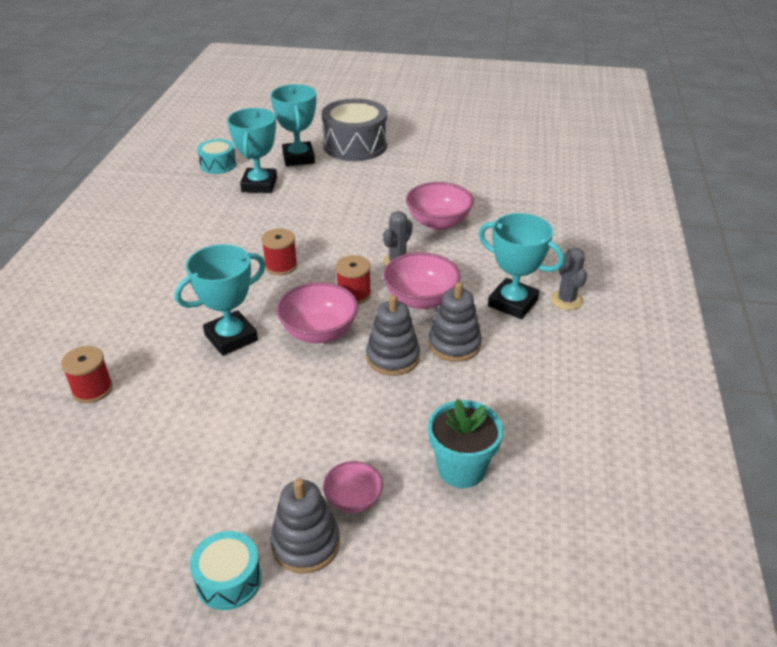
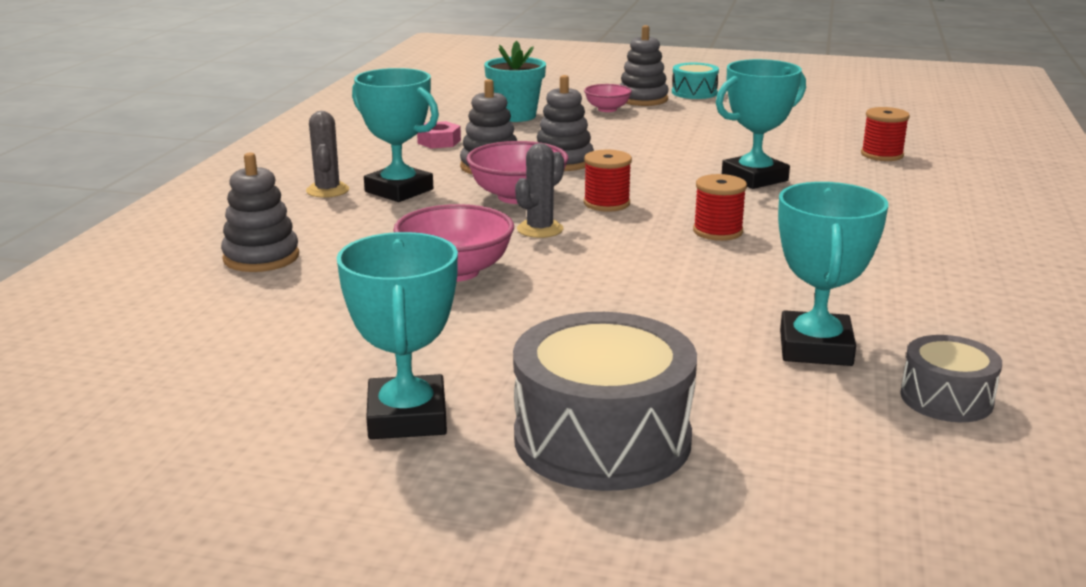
camera: 175 degrees left, 15 degrees down
turquoise drum [197,139,236,174] -> grey drum [900,335,1002,422]
turquoise trophy [271,84,316,166] -> turquoise trophy moved to [337,232,458,439]
pink bowl [276,282,358,343] -> none
none -> grey stacking toy [221,152,299,272]
none -> pink nut [417,121,461,149]

